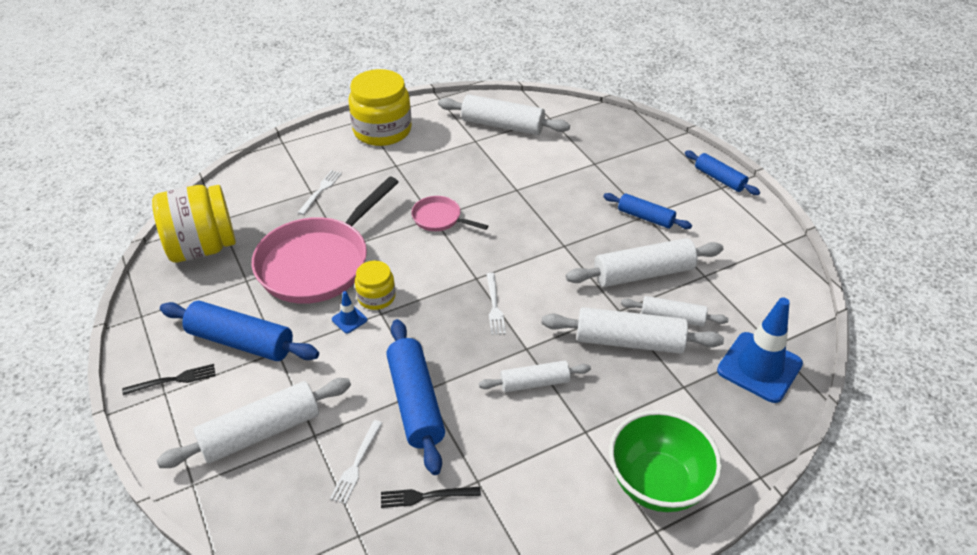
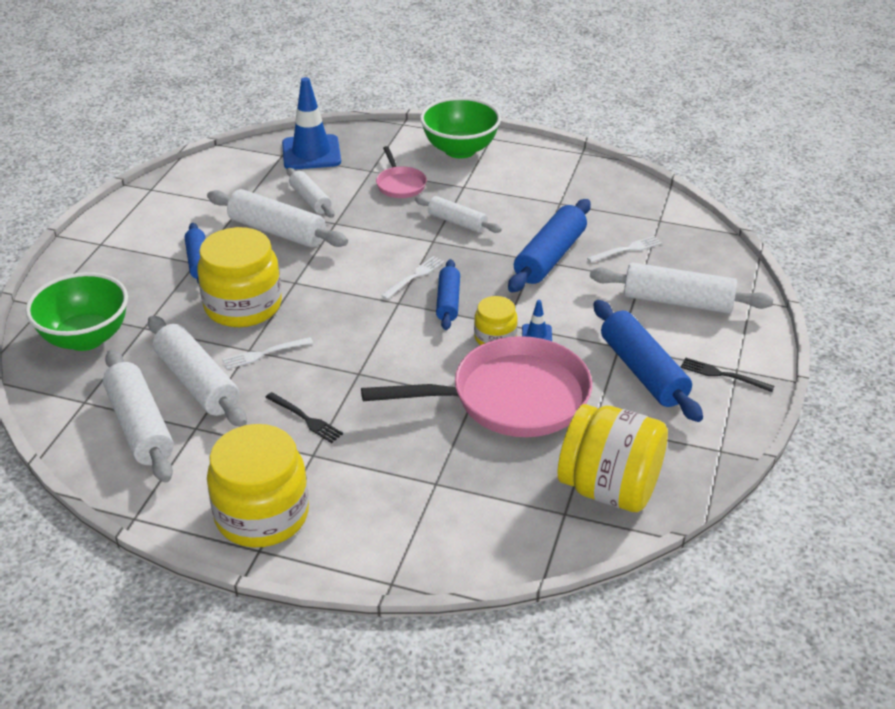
camera: 135 degrees left, 5 degrees down
white fork [298,170,342,215] -> white fork moved to [222,337,313,369]
black fork [381,487,481,508] -> black fork moved to [265,392,343,443]
pink pan [411,196,488,231] -> pink pan moved to [376,146,427,198]
white rolling pin [542,307,724,354] -> white rolling pin moved to [148,316,247,427]
blue rolling pin [685,151,760,195] -> blue rolling pin moved to [436,259,460,330]
none -> green bowl [26,272,128,351]
none -> yellow jar [197,227,282,327]

